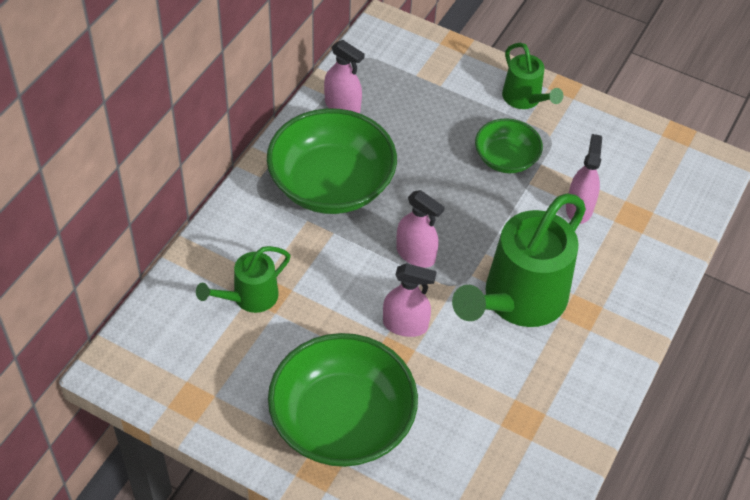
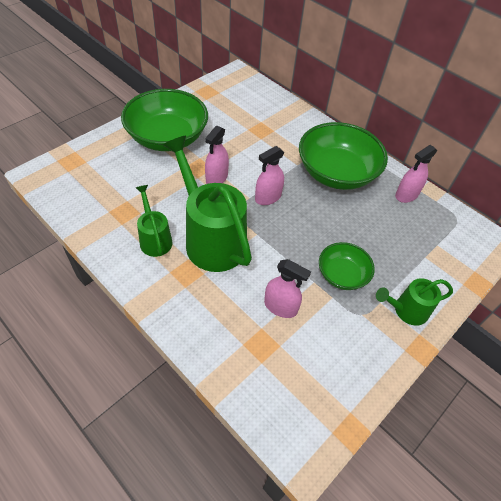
camera: 105 degrees right, 0 degrees up
green watering can [196,246,290,313] -> green watering can moved to [136,185,173,257]

